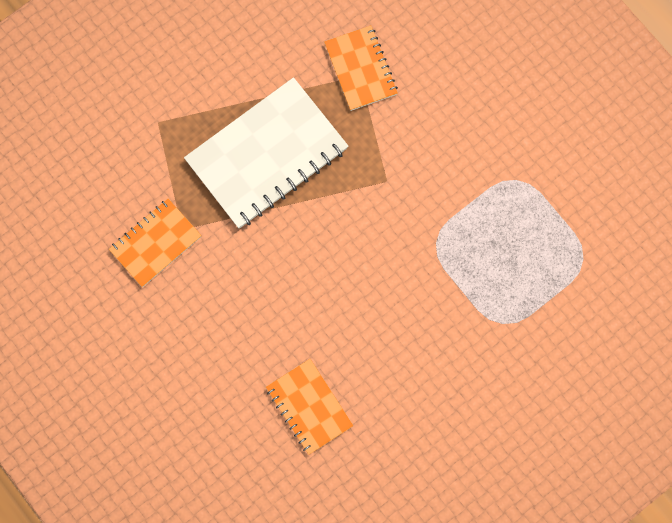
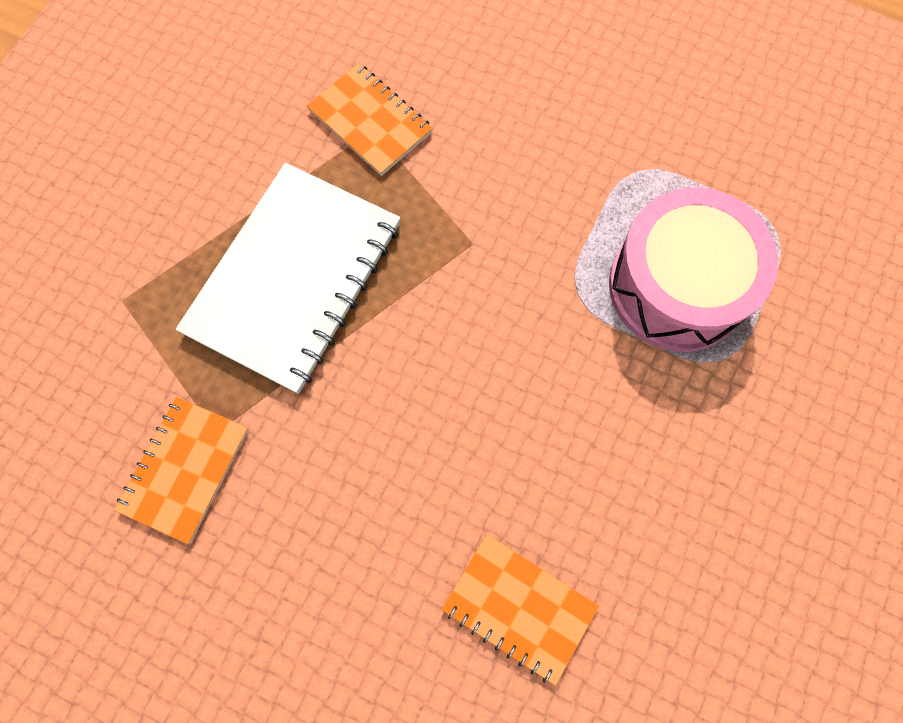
camera: 25 degrees left, 5 degrees down
none -> pink drum [609,188,778,352]

